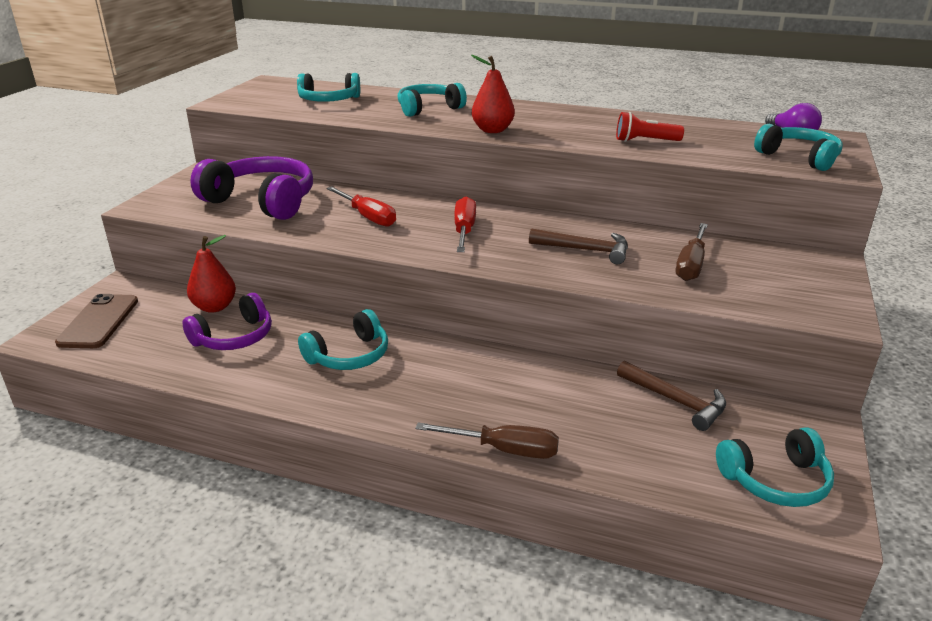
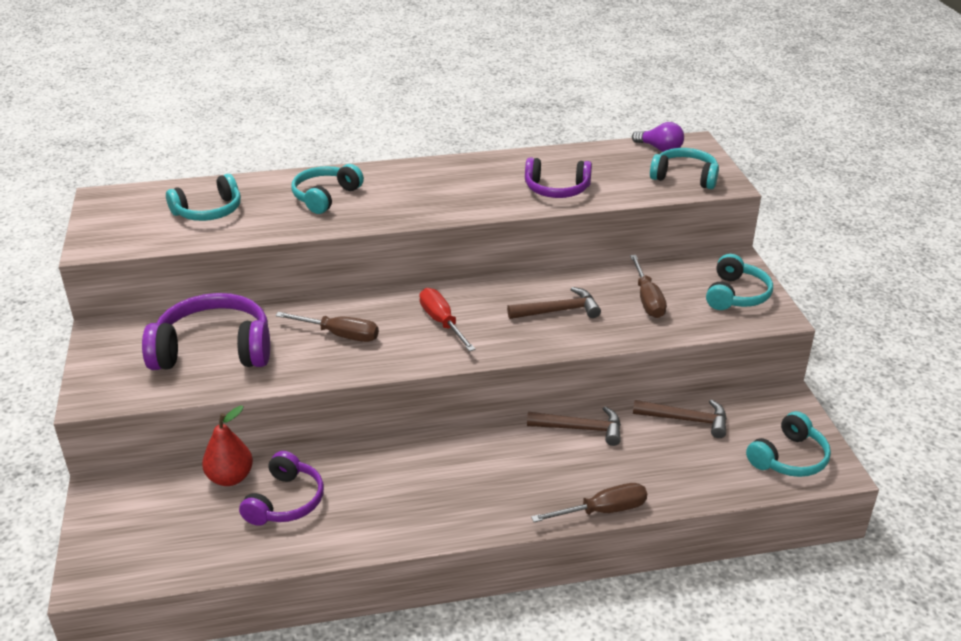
camera: 30 degrees left, 5 degrees up
brown phone [55,294,138,348] -> none
turquoise headphones [298,309,388,370] -> turquoise headphones moved to [706,254,773,310]
red screwdriver [327,187,396,227] -> brown screwdriver [275,312,379,342]
red pear [471,55,515,133] -> none
red flashlight [616,112,684,142] -> purple headphones [525,158,592,198]
none -> brown hammer [527,407,621,446]

